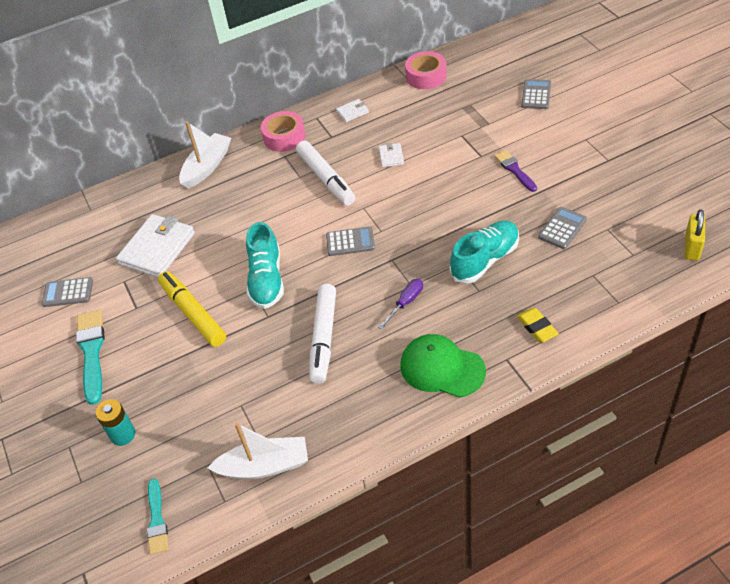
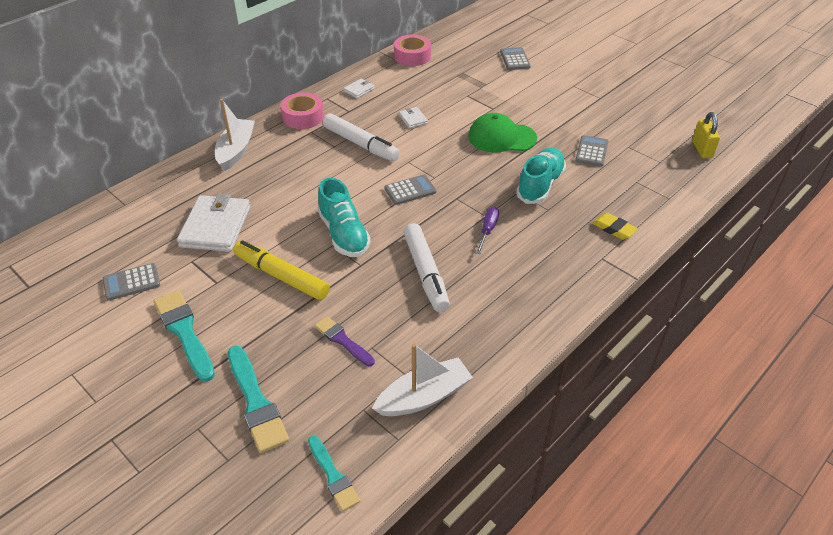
camera: 25 degrees left, 5 degrees down
turquoise battery [96,399,135,446] -> turquoise brush [228,346,289,453]
green cap [401,334,486,398] -> green cap moved to [468,113,537,152]
purple brush [495,150,537,192] -> purple brush moved to [314,316,375,366]

